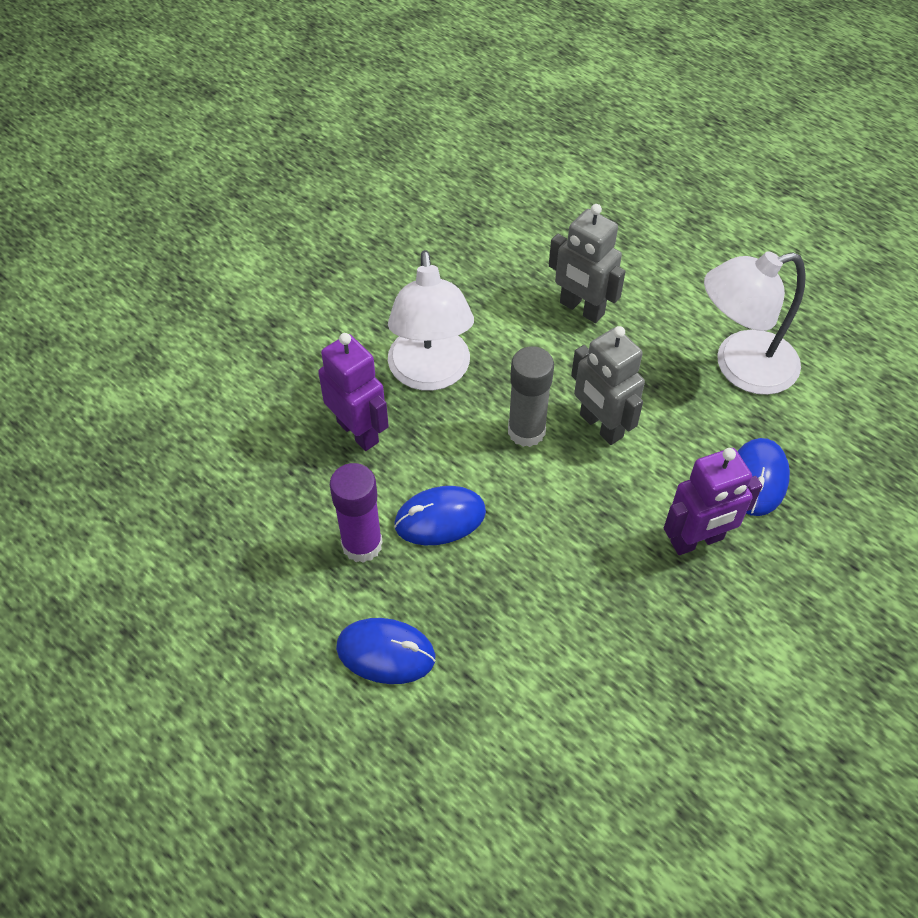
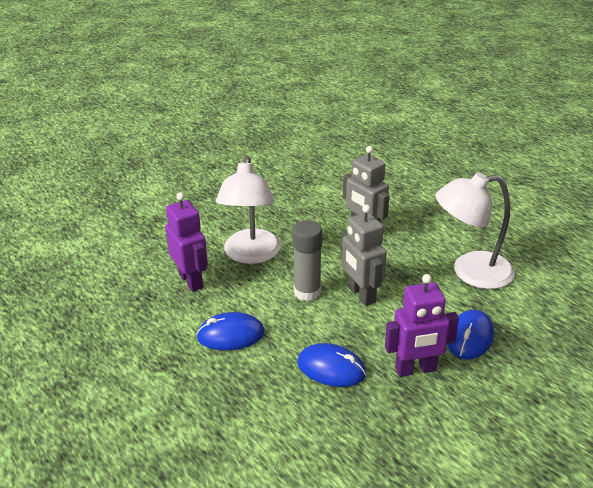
camera: 10 degrees right, 20 degrees down
purple glue stick [330,463,383,563] -> none
blue mouse [336,618,436,684] -> blue mouse moved to [297,343,366,387]

